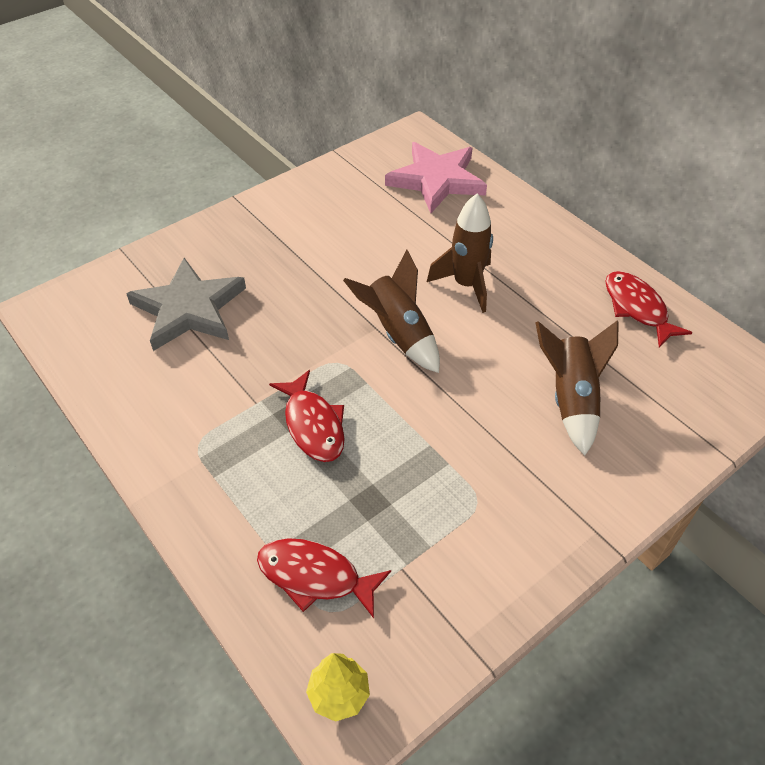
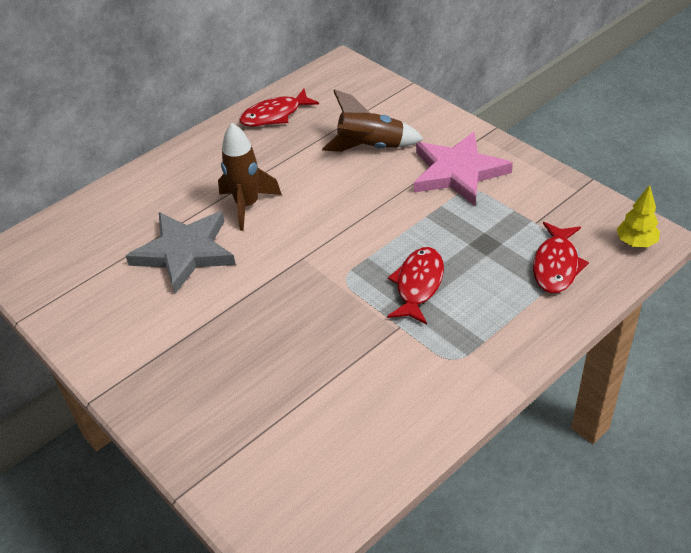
camera: 90 degrees left, 5 degrees down
grey star [126,258,246,351] -> grey star moved to [126,212,236,294]
red fish [269,370,345,462] -> red fish turned 45 degrees counterclockwise [387,247,444,325]
brown rocket [343,250,440,373] -> none
pink star [385,142,487,213] -> pink star moved to [414,131,513,206]

